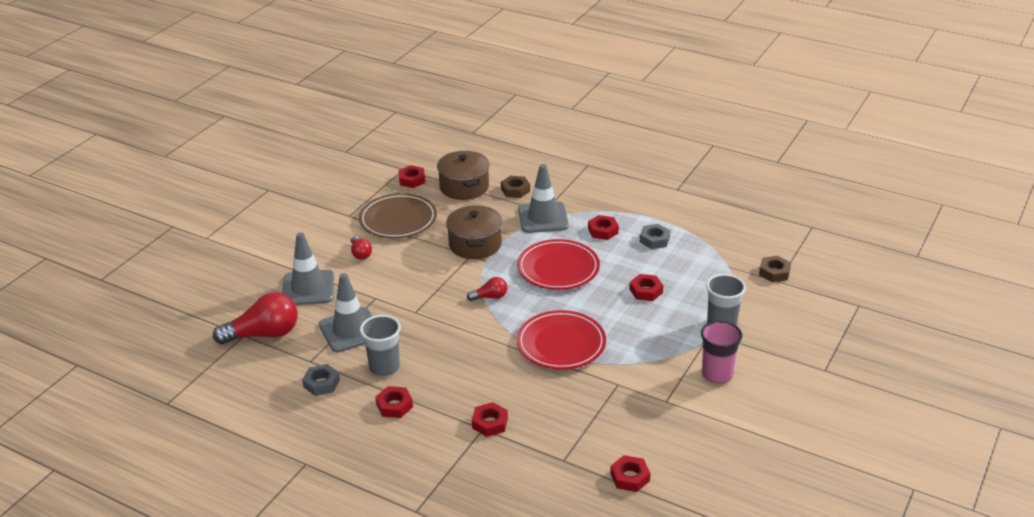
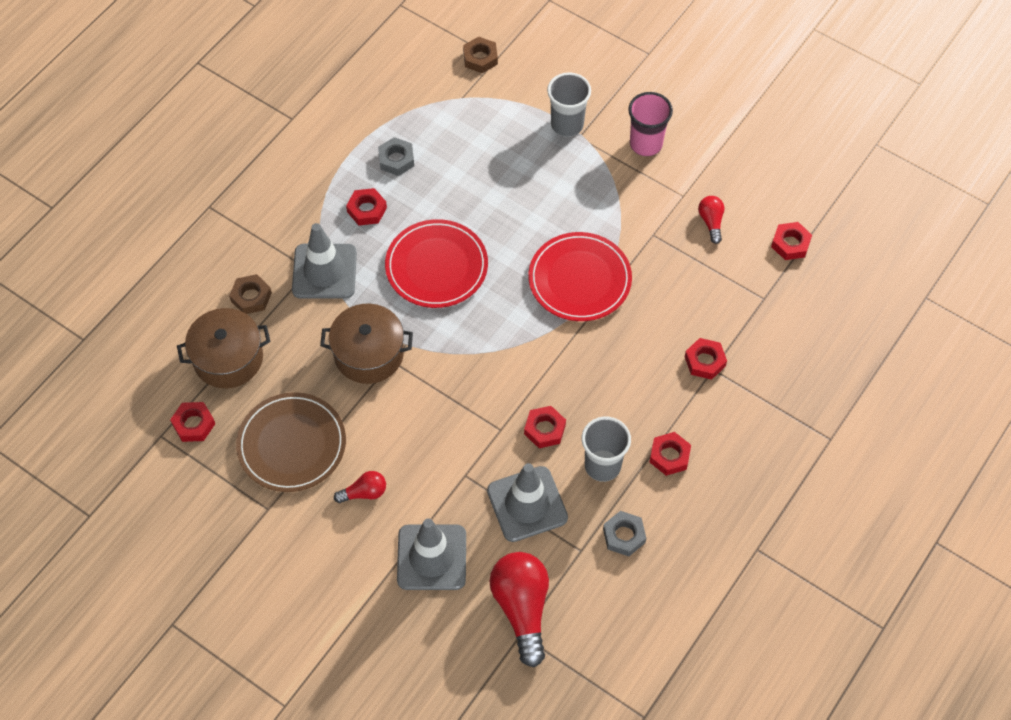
camera: 85 degrees left, 25 degrees up
red light bulb [467,277,507,301] -> red light bulb moved to [698,196,725,244]
red nut [629,274,663,301] -> red nut moved to [524,406,566,448]

